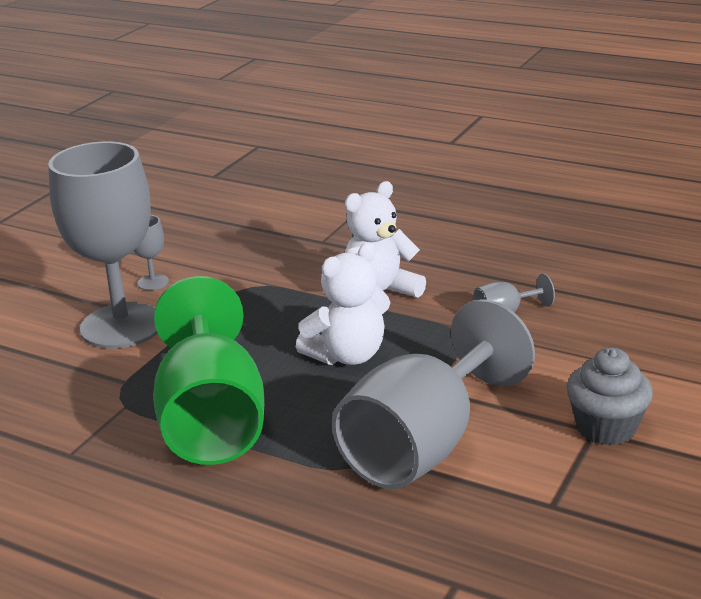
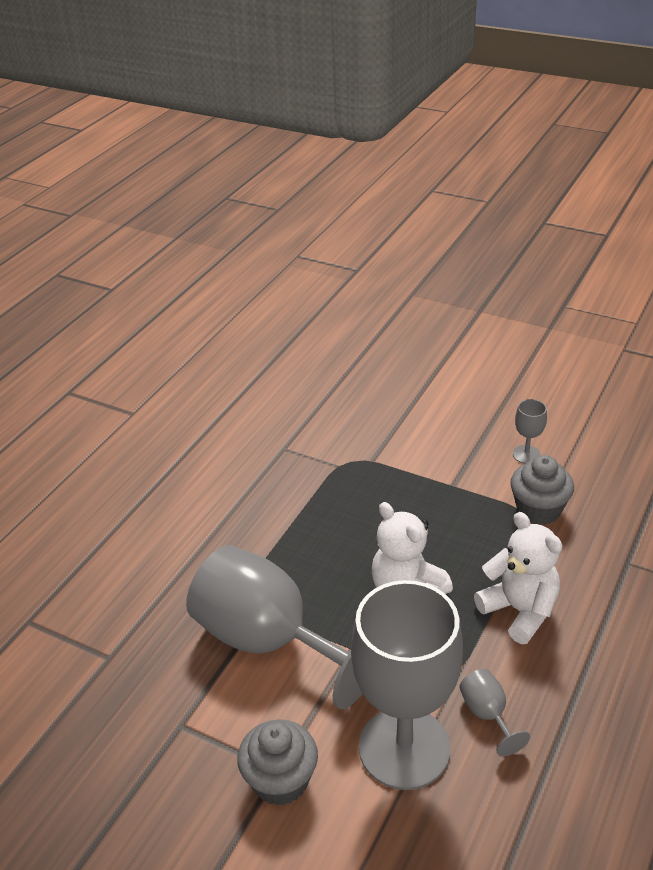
camera: 90 degrees right, 10 degrees up
grey goblet [48,142,158,349] -> grey goblet moved to [351,580,463,790]
green goblet [153,276,265,465] -> none
none -> grey cupcake [510,455,574,525]

